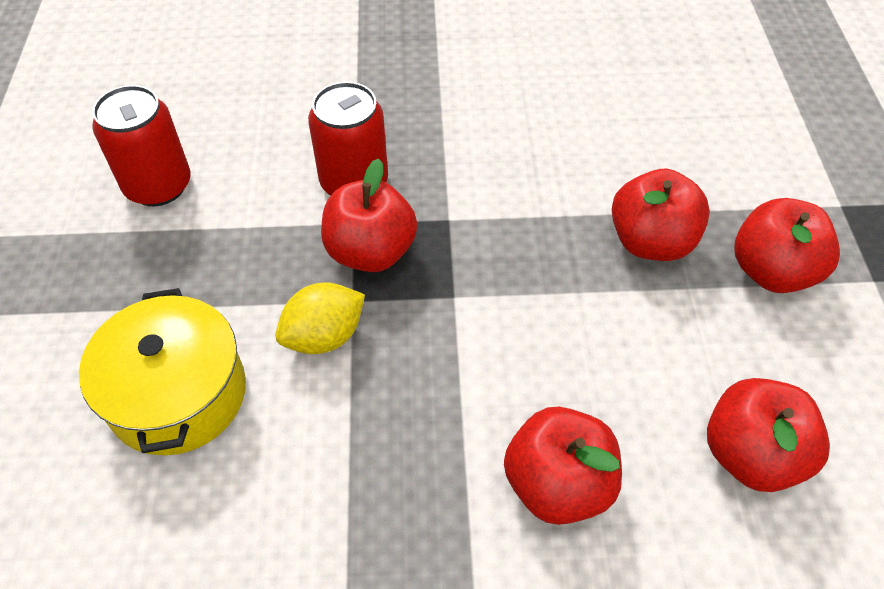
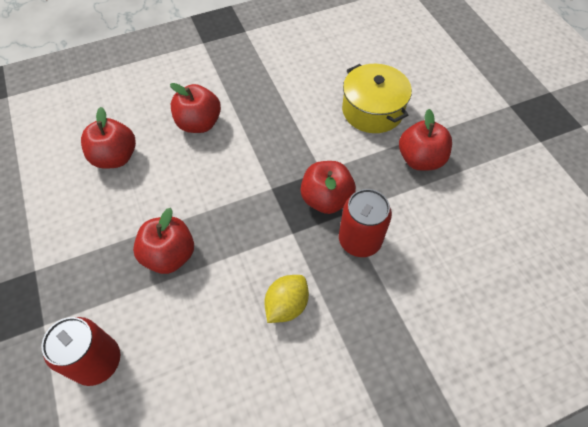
camera: 160 degrees right, 5 degrees up
red can [92,85,191,206] -> red can moved to [41,317,120,386]
yellow lemon [276,283,365,354] -> yellow lemon moved to [264,275,309,323]
red apple [735,198,840,293] -> red apple moved to [399,109,452,171]

